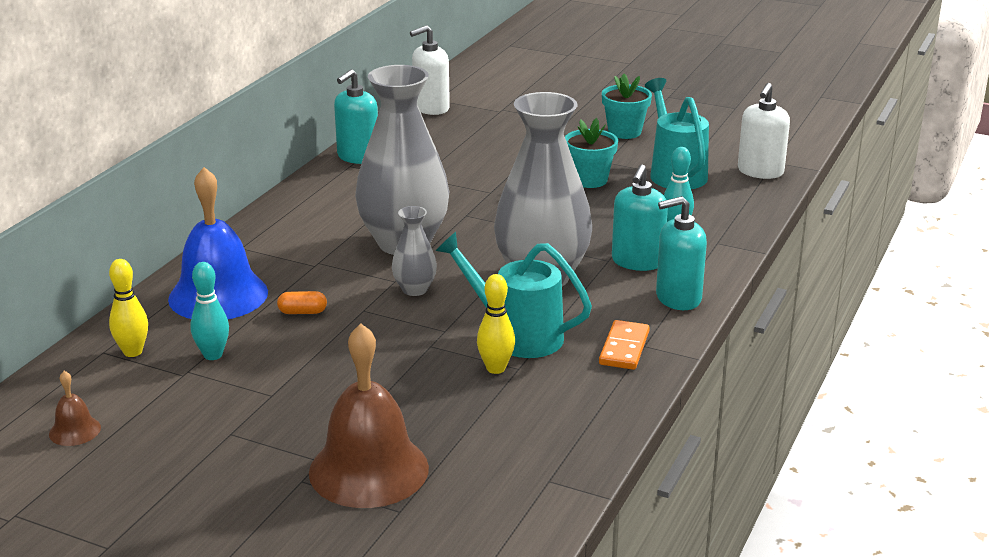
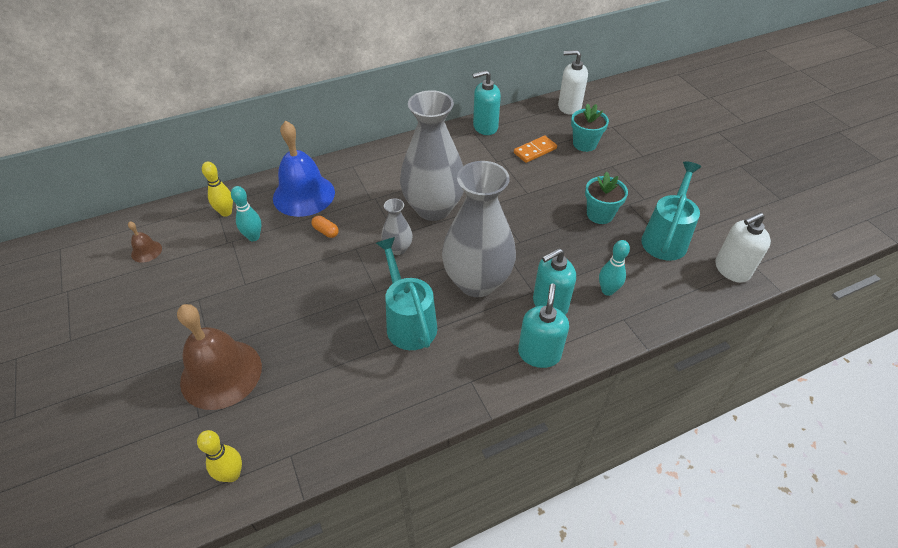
camera: 40 degrees right, 20 degrees up
yellow bowling pin [477,274,515,374] -> yellow bowling pin moved to [197,430,242,482]
orange domino [599,320,650,370] -> orange domino moved to [514,136,557,163]
turquoise flower pot [602,74,652,139] -> turquoise flower pot moved to [571,103,609,152]
turquoise soap dispenser [656,196,707,310] -> turquoise soap dispenser turned 75 degrees clockwise [518,284,569,368]

